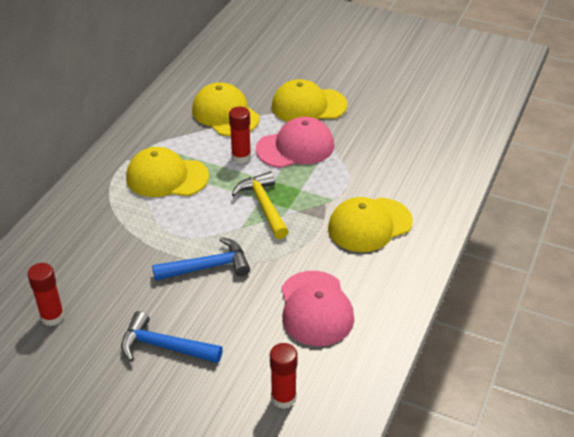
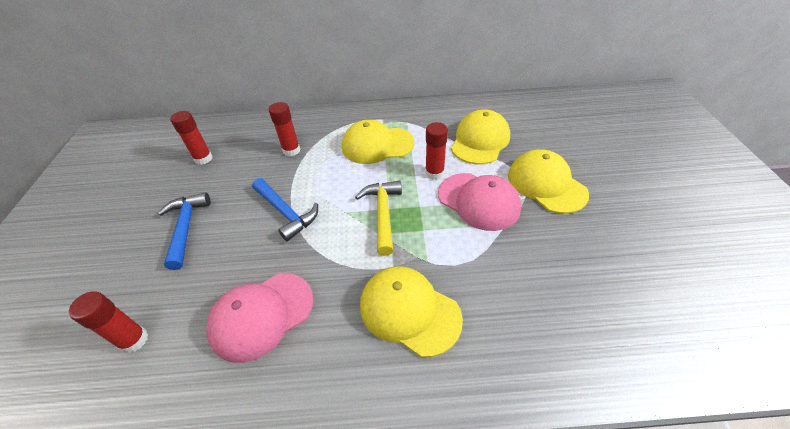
camera: 65 degrees right, 5 degrees up
yellow cap [126,147,209,197] -> yellow cap turned 75 degrees counterclockwise [342,120,414,164]
yellow hammer [231,171,289,239] -> yellow hammer turned 45 degrees counterclockwise [355,180,402,256]
none -> red glue stick [269,102,301,156]

